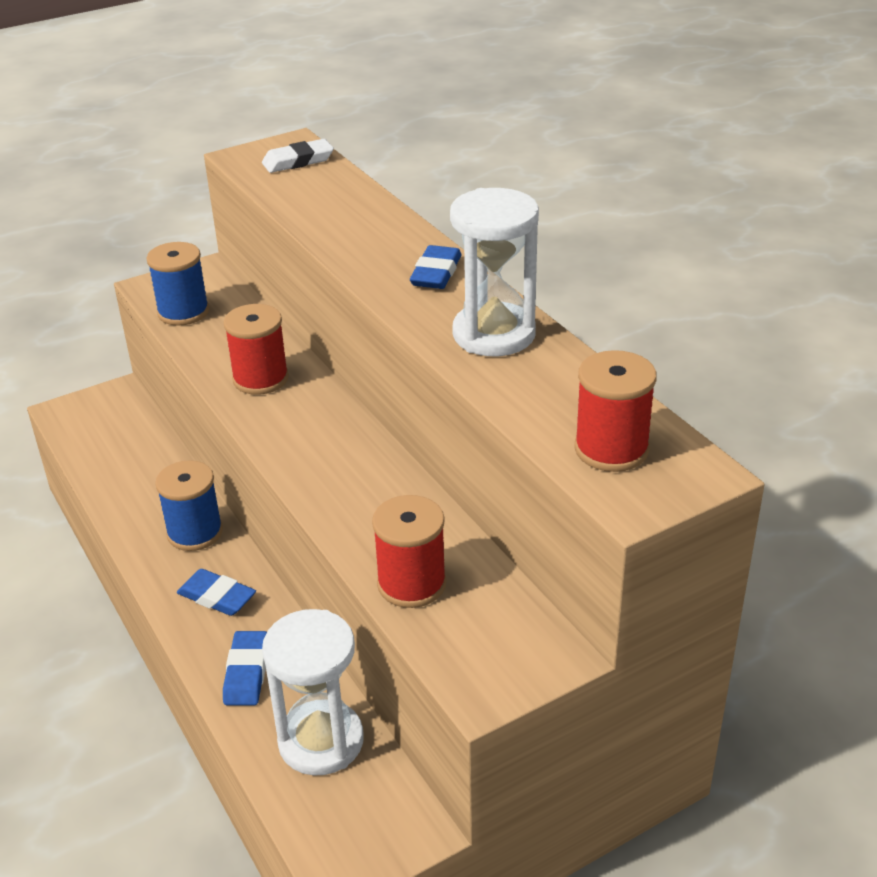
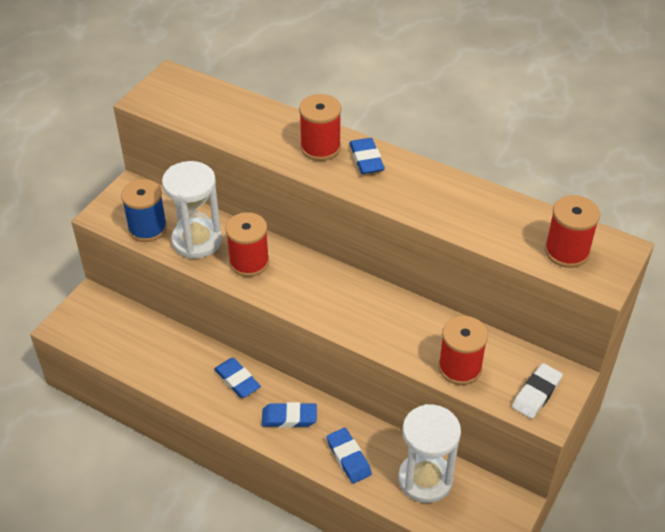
camera: 30 degrees left, 10 degrees up
blue spool [155,460,223,551] -> blue eraser [214,358,261,398]
white eraser [262,139,334,173] -> white eraser moved to [512,363,563,419]
white hourglass [450,188,539,356] -> white hourglass moved to [162,161,222,259]
none -> red spool [299,94,341,161]

